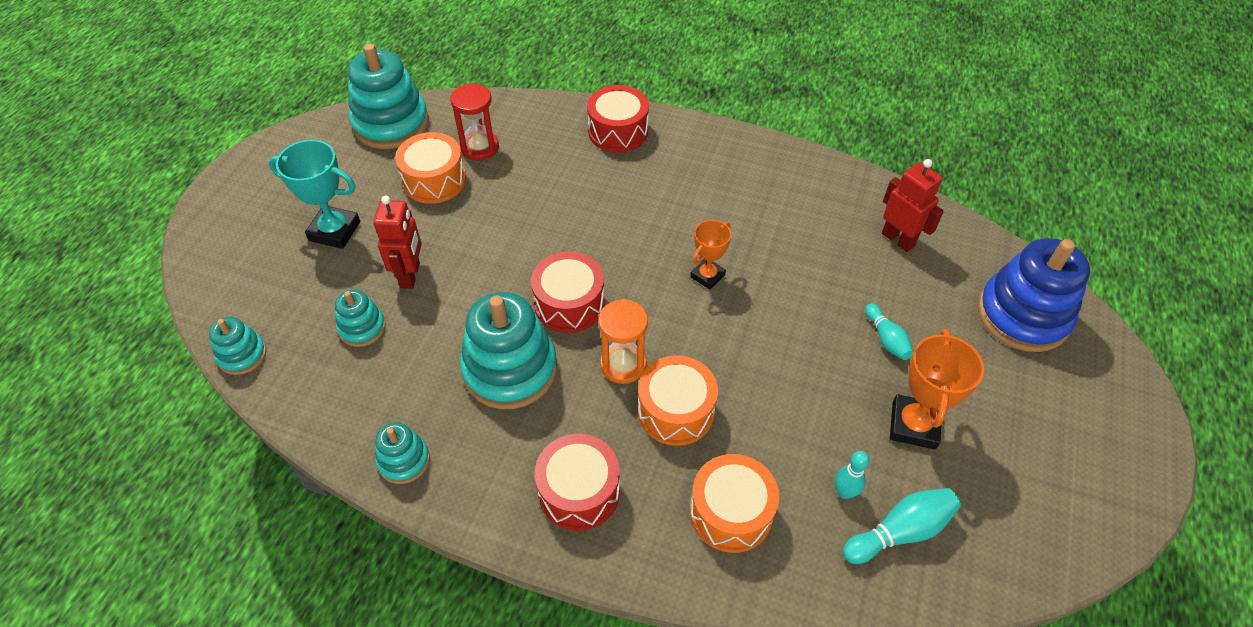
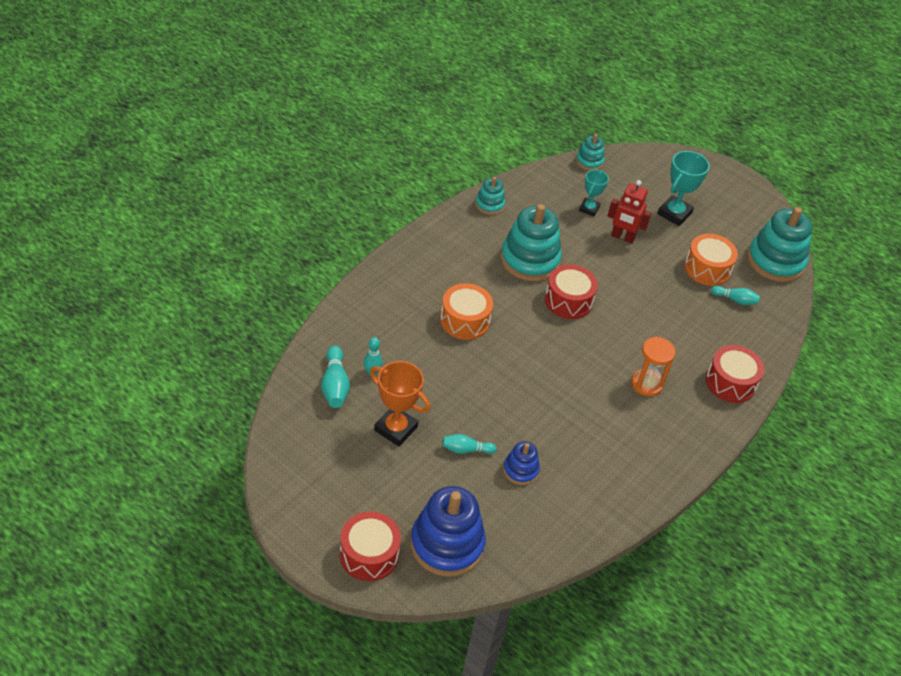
camera: 105 degrees right, 5 degrees down
turquoise stacking toy [335,289,386,347] -> turquoise trophy [579,170,609,216]
red hourglass [451,83,499,161] -> turquoise bowling pin [711,286,760,305]
red drum [535,434,620,531] -> red drum moved to [340,512,401,581]
orange hourglass [598,299,648,384] -> orange hourglass moved to [631,337,676,397]
orange trophy [690,220,731,290] -> none
orange drum [690,454,779,553] -> none
red robot [882,159,944,252] -> none
none -> blue stacking toy [503,441,540,485]

